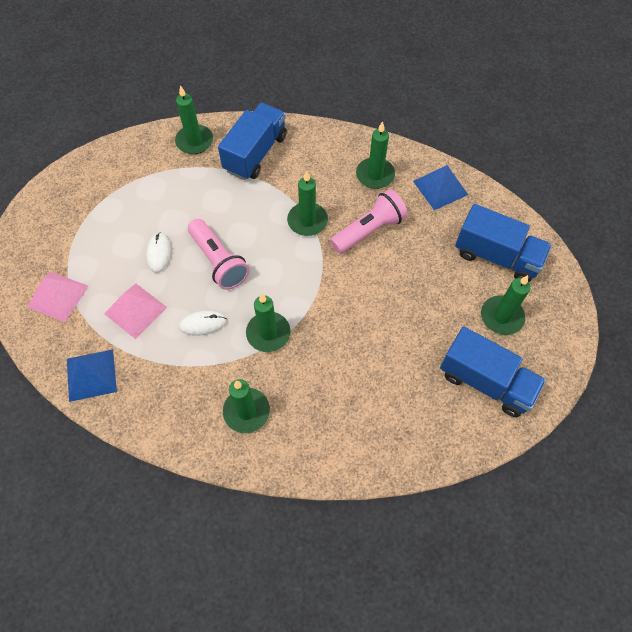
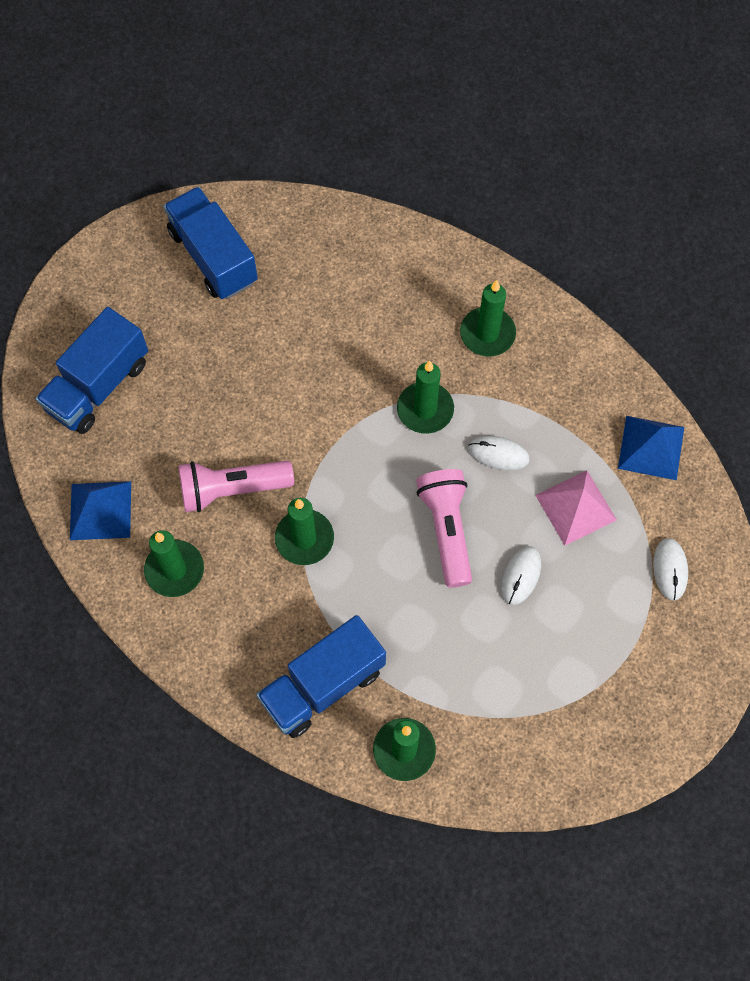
camera: 155 degrees left, 5 degrees up
pink pyramid [27,272,88,322] -> white mouse [653,538,688,601]
blue truck [455,204,552,282] -> blue truck turned 105 degrees counterclockwise [36,307,148,434]
green candle [481,275,531,335] -> none

